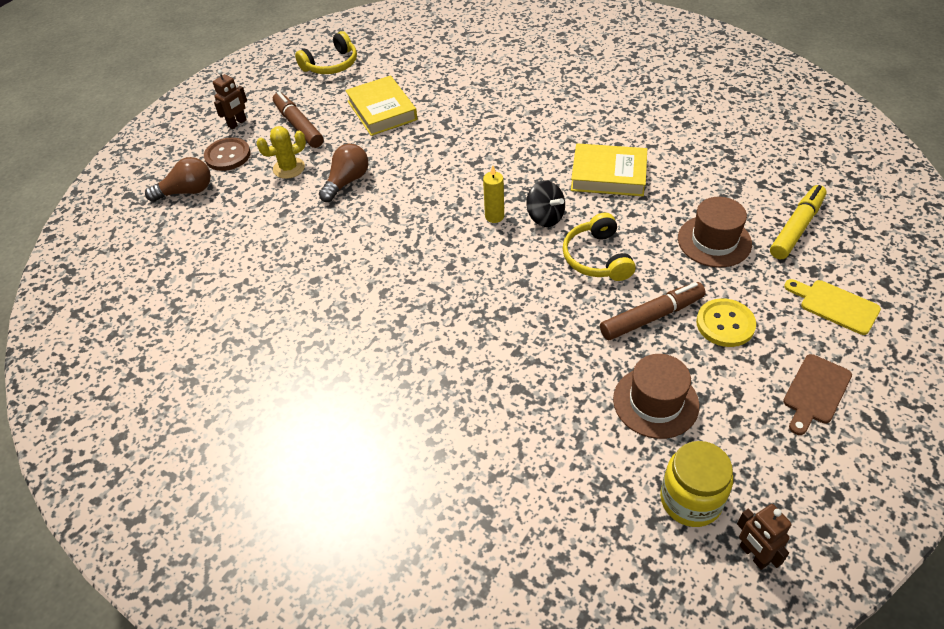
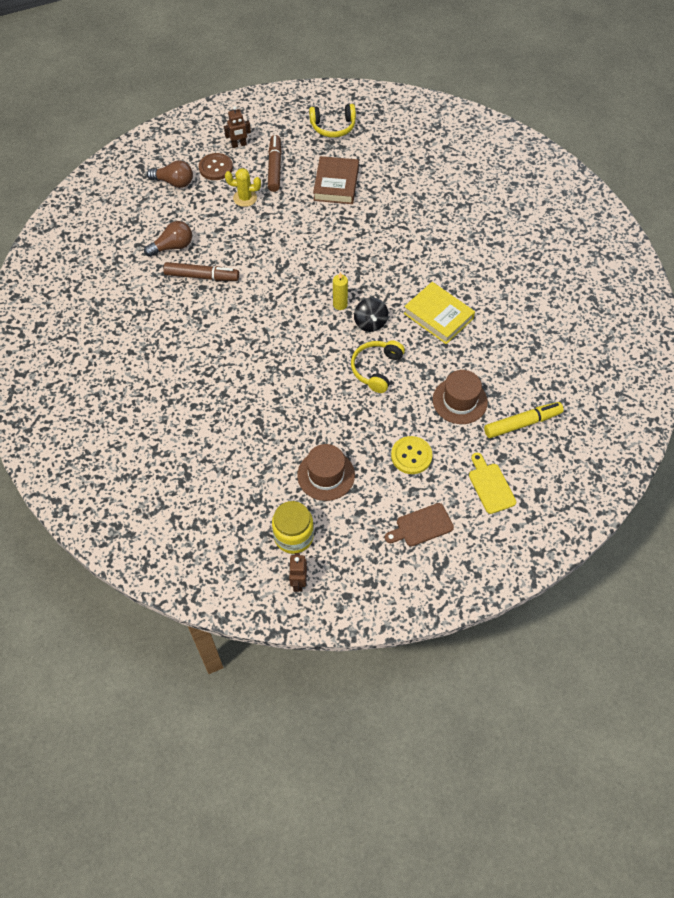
camera: 30 degrees right, 10 degrees up
brown light bulb [319,144,368,202] -> brown light bulb moved to [144,221,192,257]
yellow book [345,75,417,136] -> brown book [313,156,359,204]
brown marker [600,282,706,340] -> brown marker moved to [163,262,239,281]

